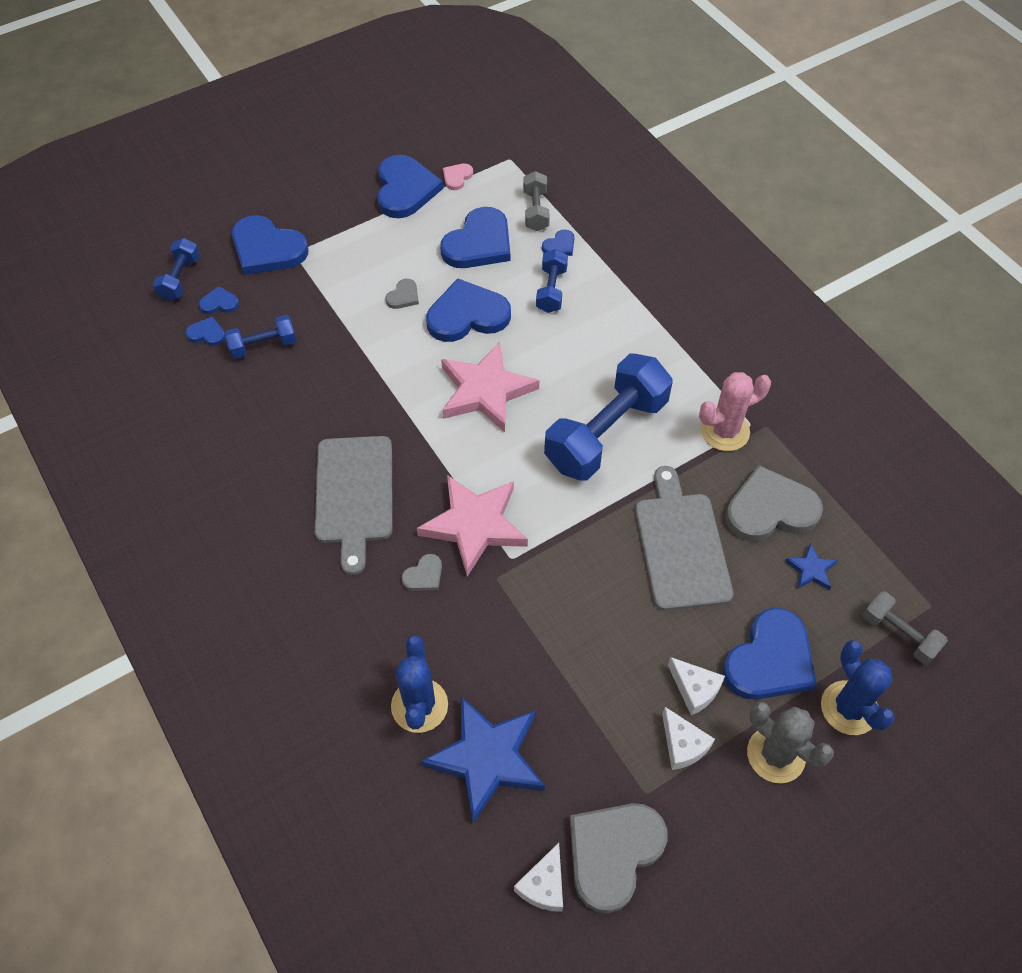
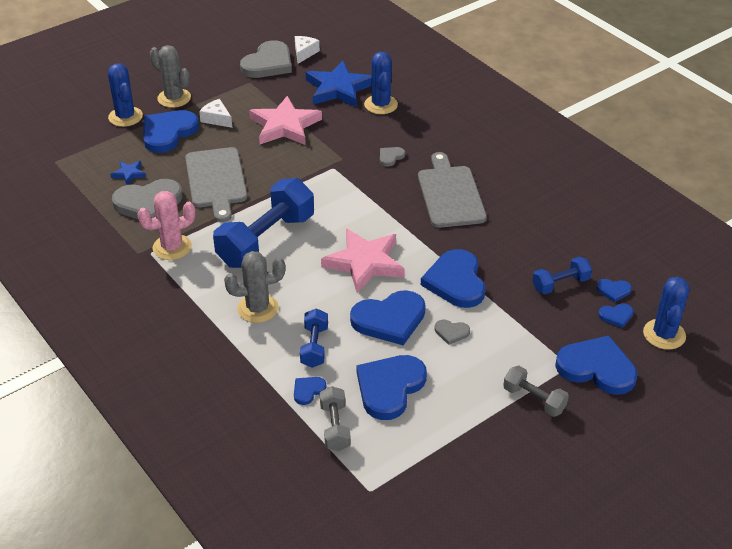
camera: 175 degrees right, 15 degrees down
blue dumbbell [153,238,200,301] -> blue cactus [643,277,690,350]
blue heart [377,155,443,218] -> blue heart moved to [421,249,485,308]
grey heart [386,279,419,309] -> grey heart turned 105 degrees counterclockwise [435,320,470,345]
pink star [417,475,528,577] -> pink star moved to [249,96,322,145]
pink heart [443,163,473,190] -> none
white cheese [662,707,715,770] -> none
grey dumbbell [863,592,948,665] -> grey dumbbell moved to [503,366,569,417]
none -> grey cactus [224,251,285,323]

